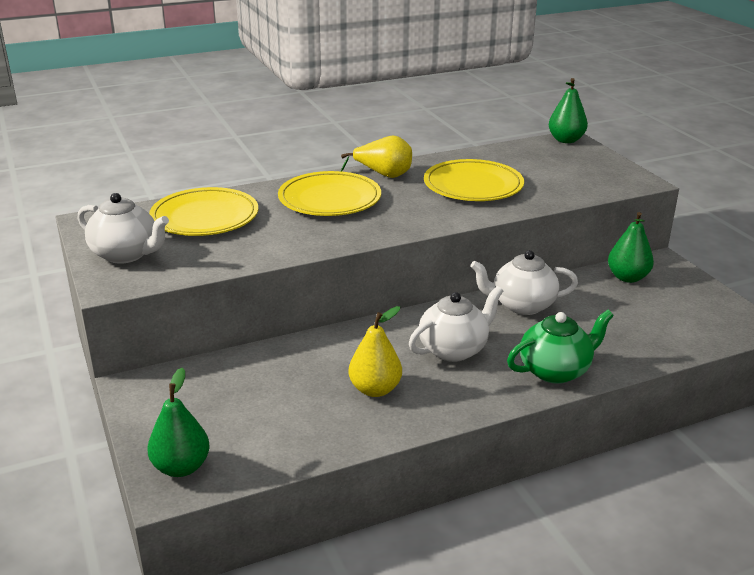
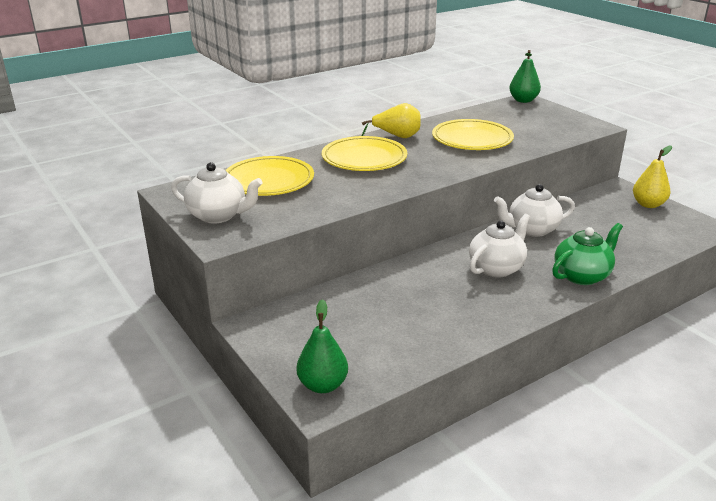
camera: 10 degrees left, 0 degrees up
yellow pear [349,306,402,397] -> yellow pear moved to [633,145,672,208]
green pear [608,212,654,283] -> none

